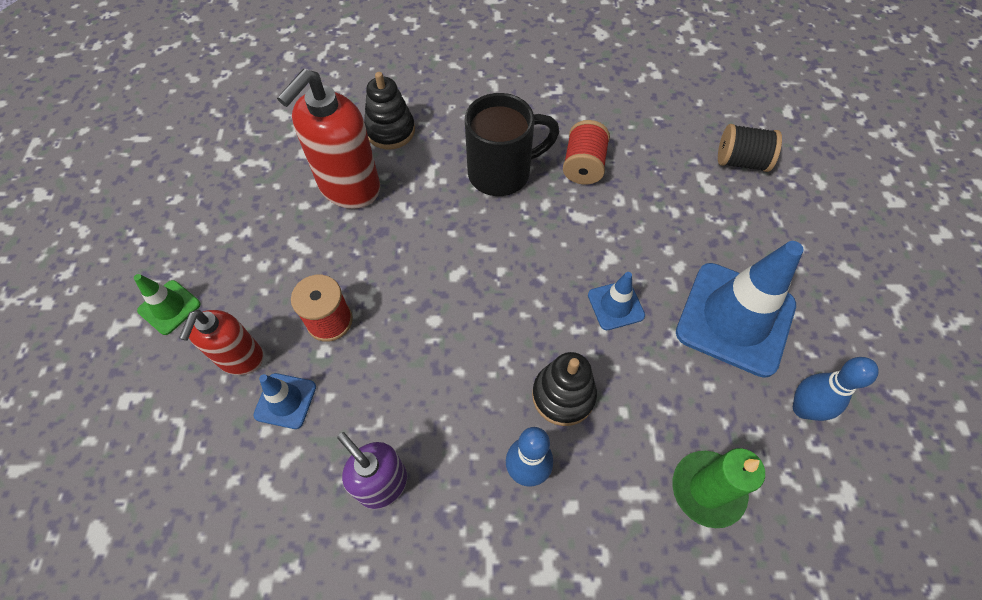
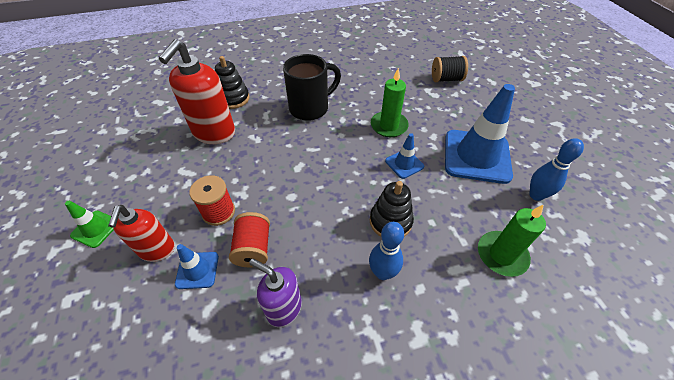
camera: 15 degrees left, 10 degrees down
red spool [563,120,610,184] -> red spool moved to [229,212,270,268]
none -> green candle [371,68,409,137]

